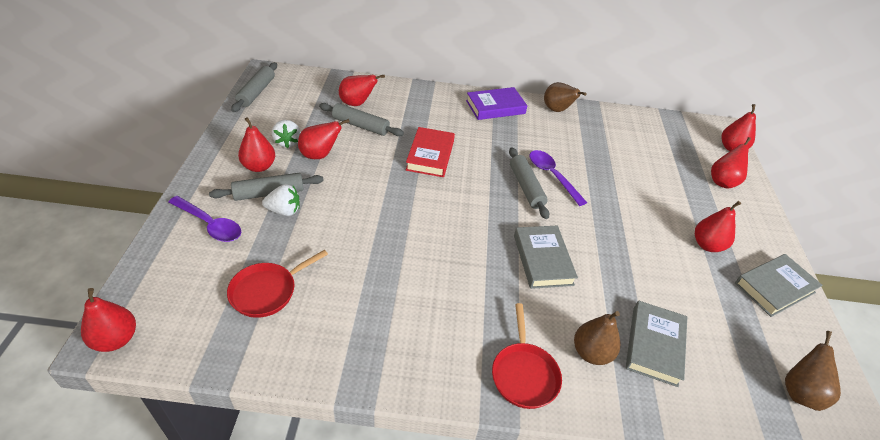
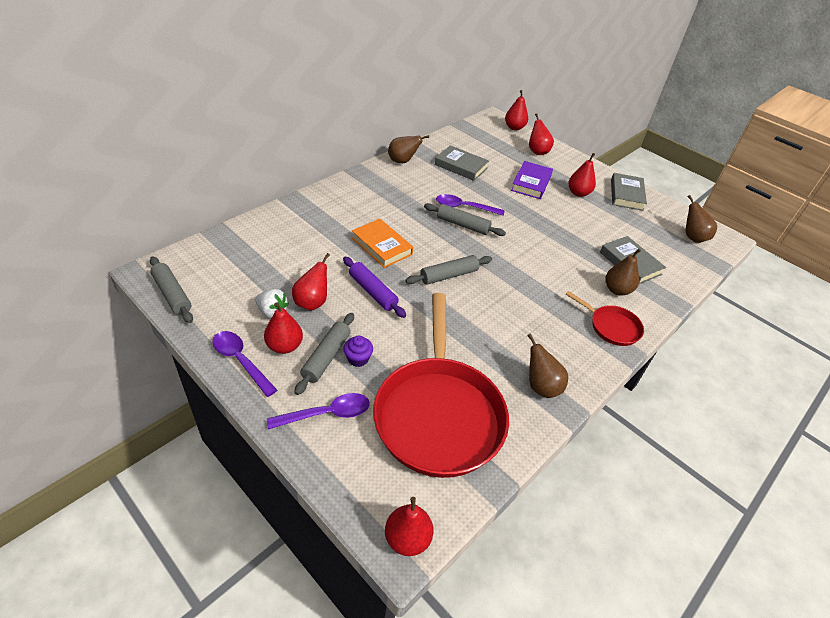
camera: 50 degrees left, 0 degrees up
red pan [227,250,328,318] -> red pan [373,293,509,478], size x2.18
white strawberry [262,184,300,216] -> purple cupcake [343,336,373,367]
grey rolling pin [319,103,404,136] -> grey rolling pin moved to [405,255,492,285]
red pear [339,75,385,106] -> none
red book [406,127,455,177] -> orange book [352,219,413,268]
purple book [466,87,527,120] -> purple book moved to [511,161,553,199]
grey book [514,226,578,289] -> grey book moved to [435,145,489,181]
none -> purple spoon [212,331,277,397]
none -> purple rolling pin [343,257,406,318]
none -> brown pear [527,334,568,398]

